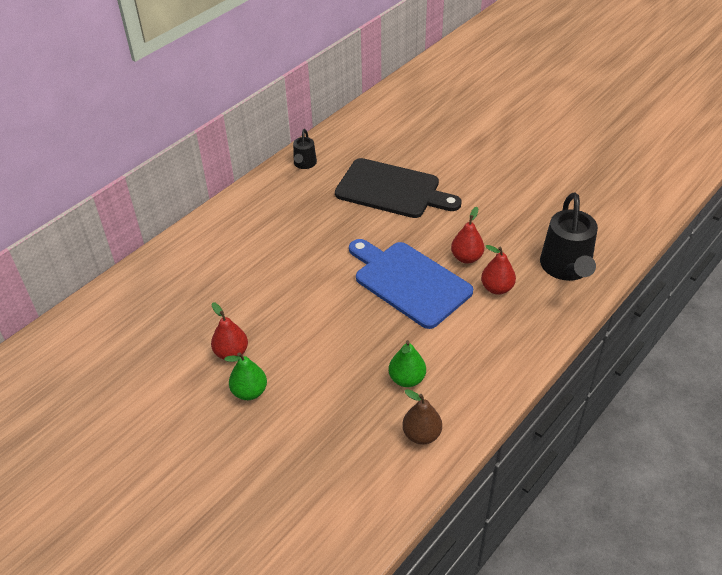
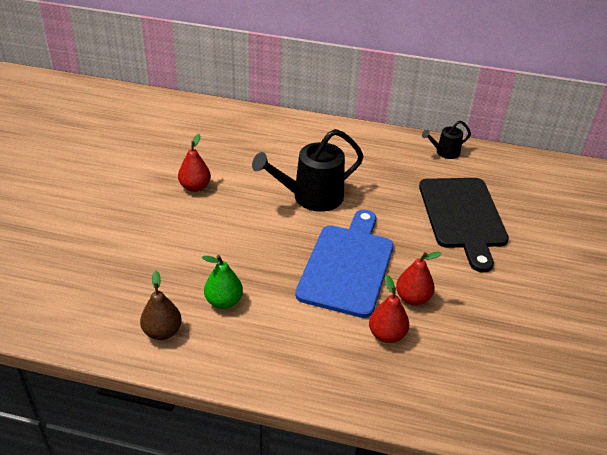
camera: 60 degrees right, 5 degrees down
green pear [224,352,267,400] -> none
black watering can [540,192,598,281] -> black watering can moved to [252,129,363,212]

